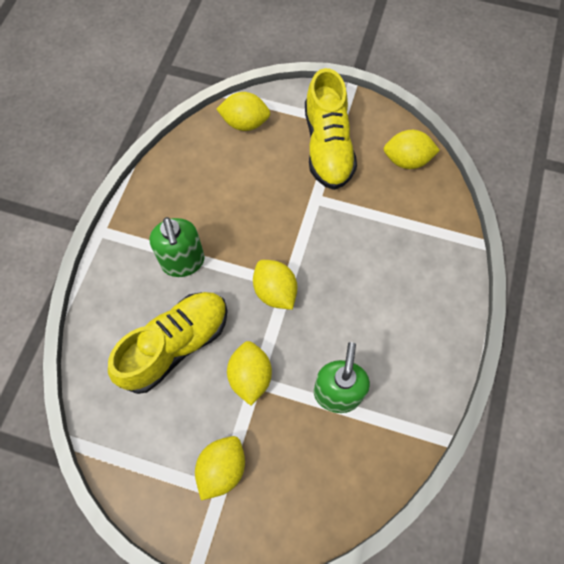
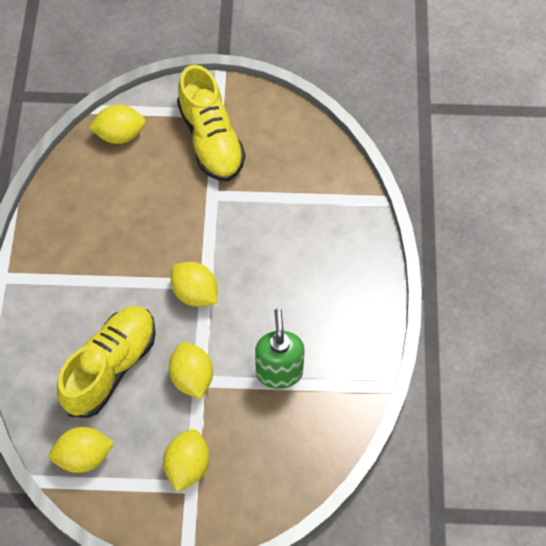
camera: 15 degrees left, 5 degrees down
green soap dispenser [149,217,205,277] -> none
yellow lemon [384,130,440,169] -> yellow lemon moved to [49,427,114,473]

